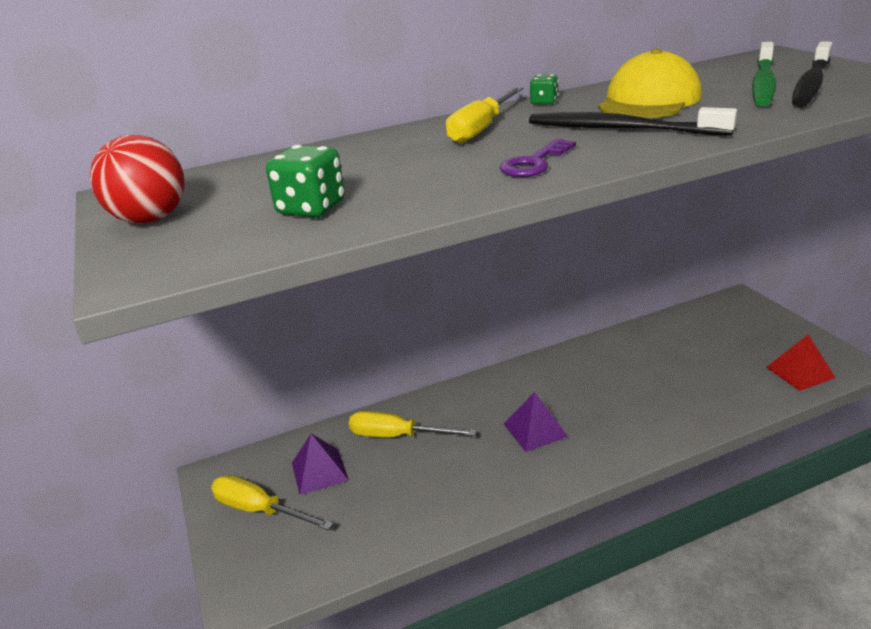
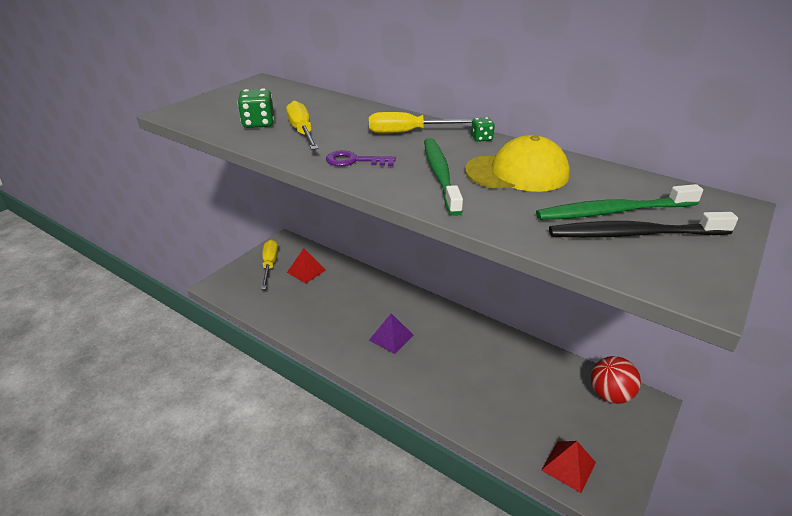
camera: 55 degrees right, 5 degrees up
red ball [90,135,184,224] -> red ball moved to [591,356,641,404]
purple pyramid [292,433,349,495] -> red pyramid [287,248,326,283]
yellow screwdriver [349,411,477,437] -> yellow screwdriver moved to [286,100,319,150]
black toothbrush [529,107,737,135] -> green toothbrush [424,138,463,216]

